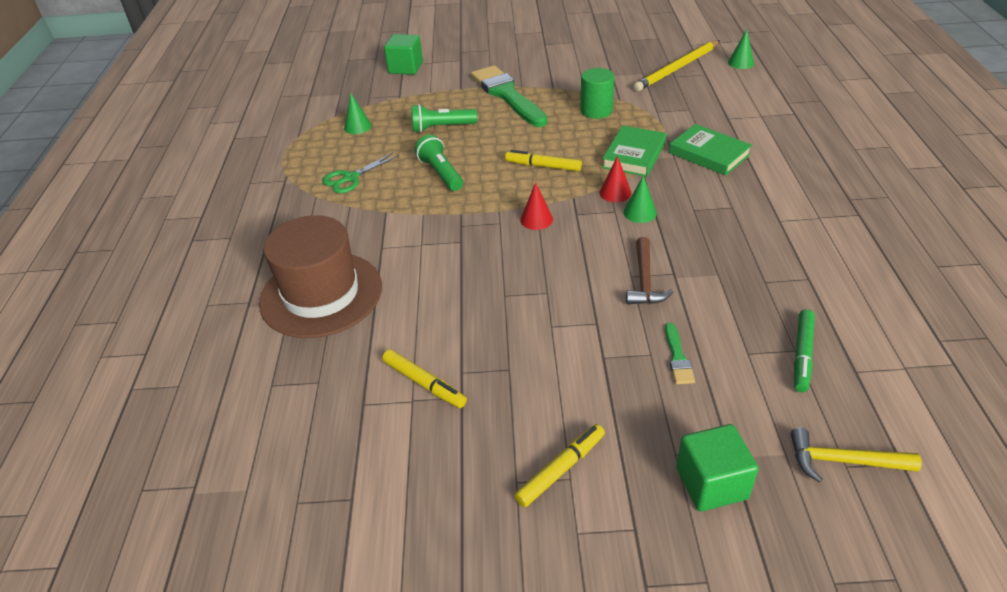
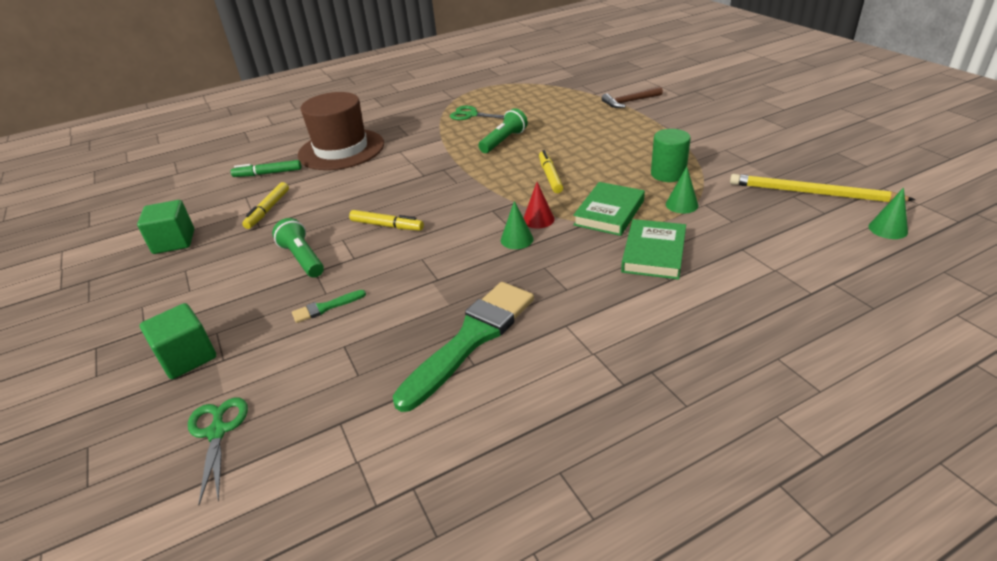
camera: 65 degrees right, 5 degrees down
green cone [344,94,372,134] -> green cone moved to [666,166,698,213]
green cube [384,34,423,75] -> green cube moved to [137,200,194,254]
green flashlight [411,104,477,133] -> green flashlight moved to [272,218,324,278]
green brush [471,65,548,127] -> green brush moved to [393,282,534,412]
yellow marker [514,424,605,507] -> yellow marker moved to [349,210,424,231]
red cone [520,182,553,230] -> none
green book [602,125,666,177] -> green book turned 60 degrees counterclockwise [573,182,645,236]
brown hammer [626,237,673,304] -> brown hammer moved to [601,86,663,108]
yellow hammer [791,428,921,483] -> green scissors [188,397,248,505]
green marker [794,309,815,392] -> green marker moved to [231,160,301,177]

